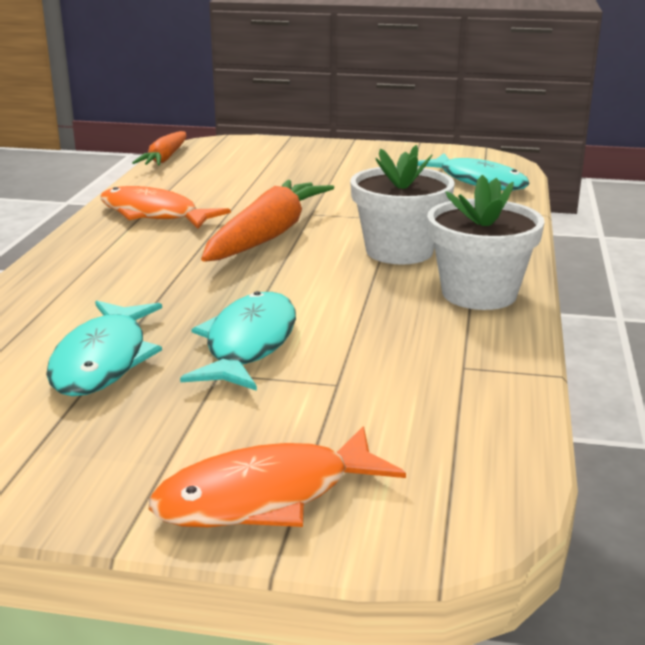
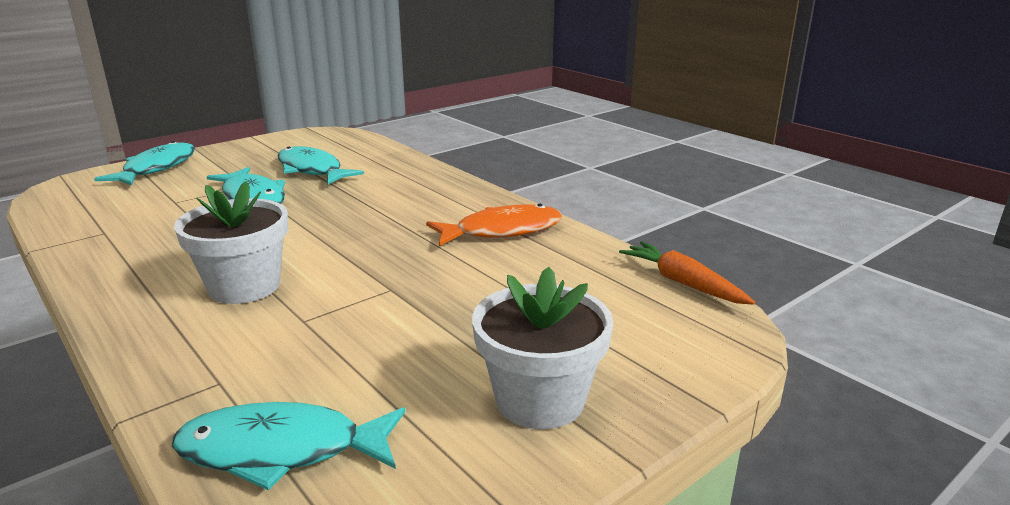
camera: 130 degrees right, 0 degrees up
orange fish [149,426,406,527] -> turquoise fish [94,141,195,186]
orange carrot [201,180,334,262] -> none
white flower pot [427,175,545,310] -> white flower pot moved to [472,267,613,429]

